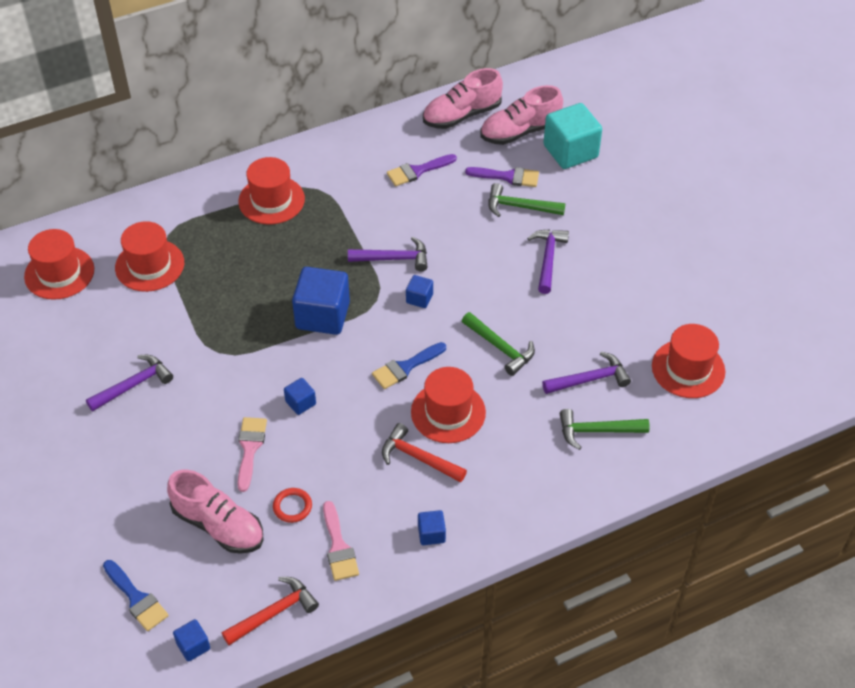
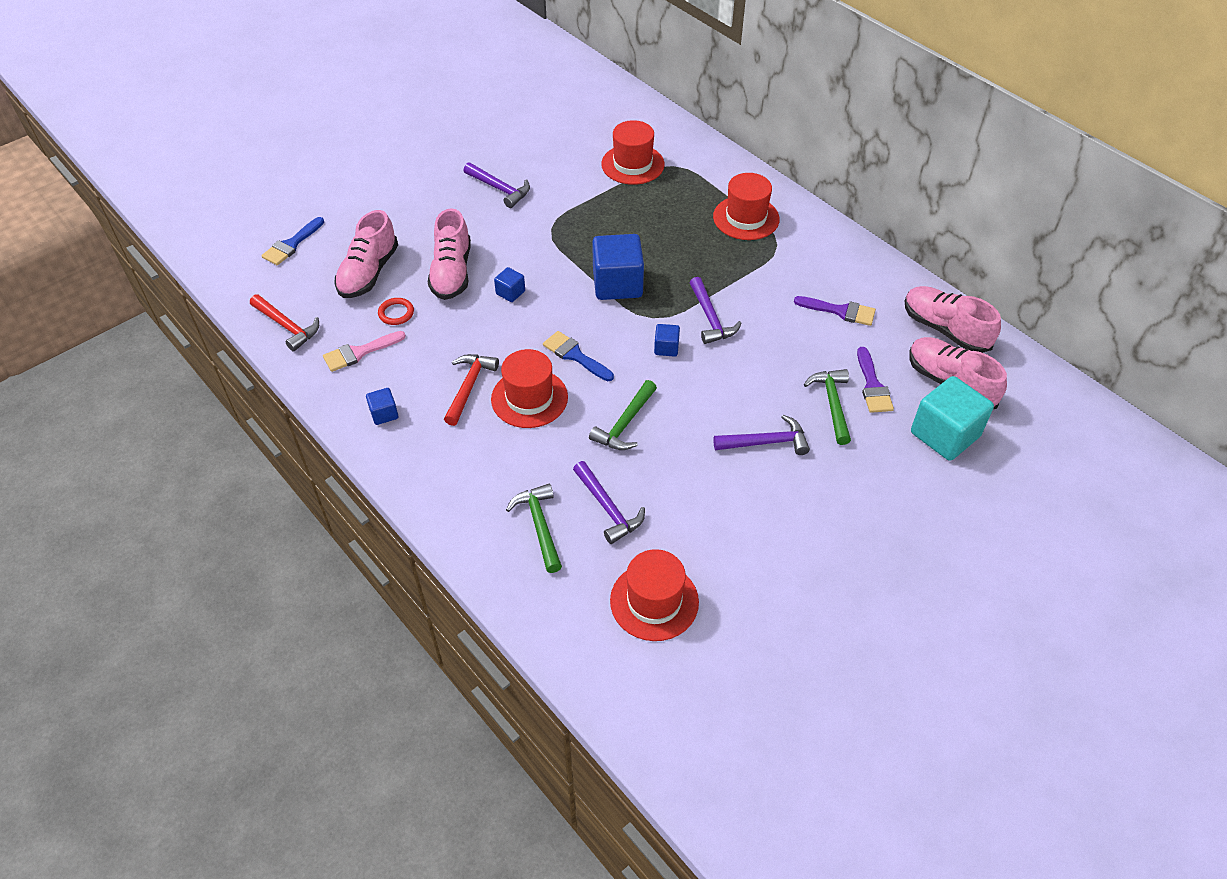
camera: 75 degrees right, 0 degrees up
red hat [24,229,94,300] -> none
blue cube [173,619,210,662] -> none
pink brush [237,417,267,492] -> pink shoe [428,208,471,300]
purple brush [387,154,457,186] -> purple brush turned 150 degrees clockwise [794,296,876,326]

